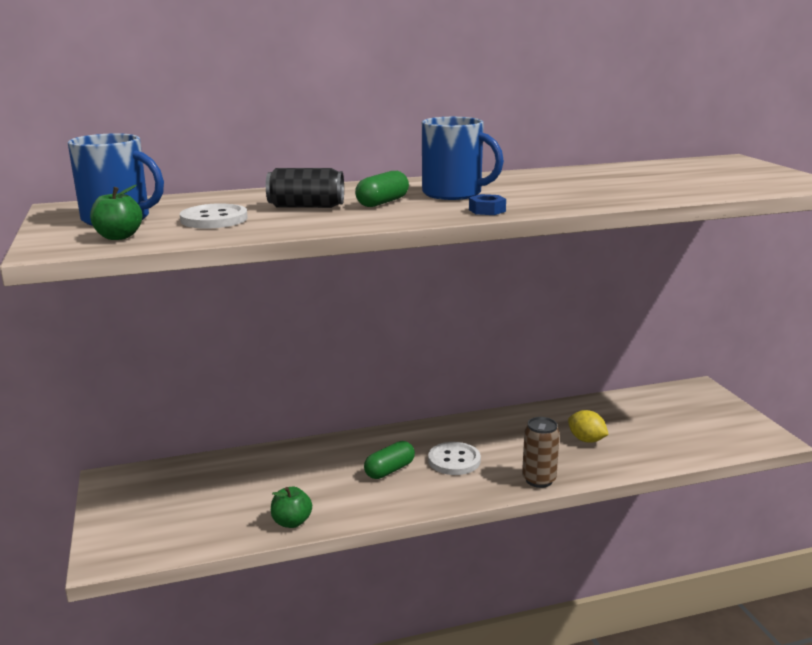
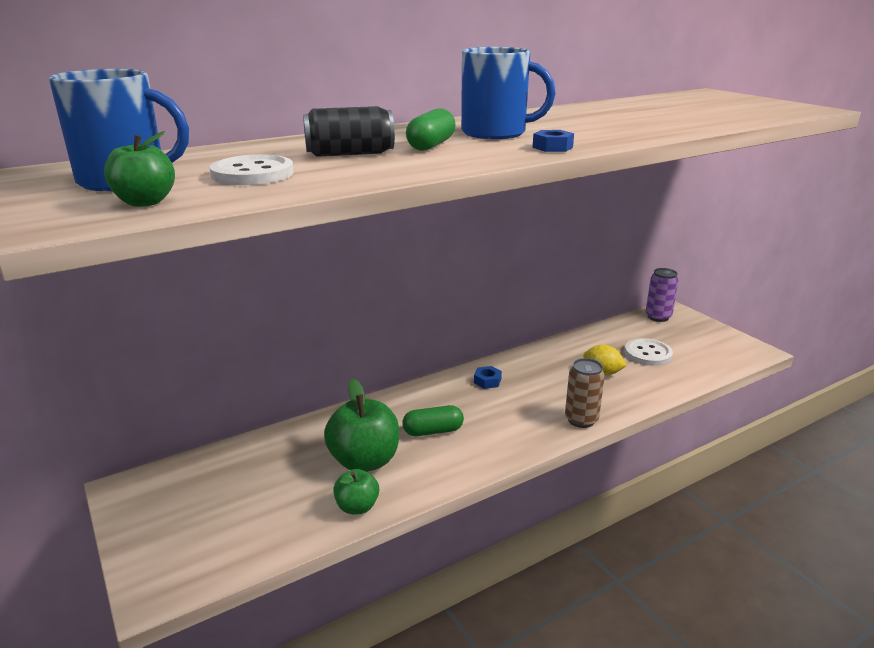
camera: 15 degrees left, 5 degrees up
green capsule [364,441,415,479] -> green capsule turned 45 degrees clockwise [402,405,464,436]
white button [428,442,481,475] -> white button moved to [624,338,673,366]
none -> green apple [324,378,399,472]
none -> blue nut [474,366,502,389]
none -> purple can [646,268,678,322]

